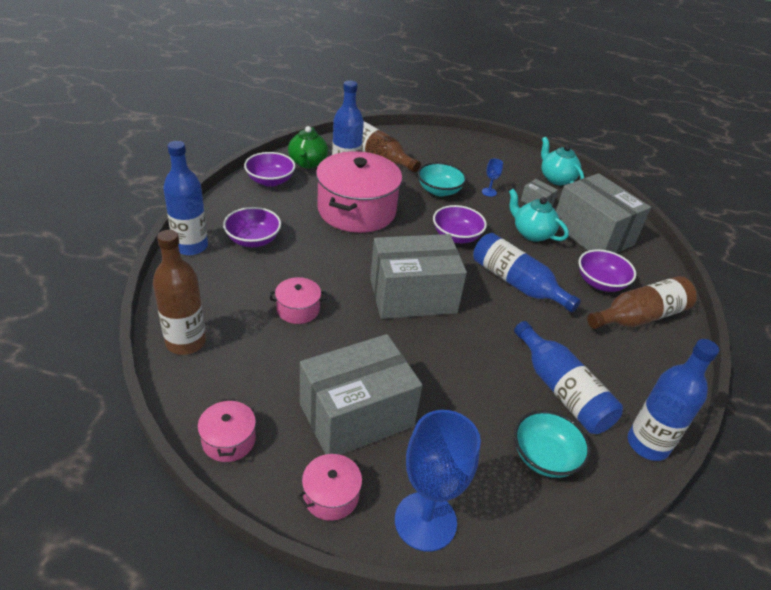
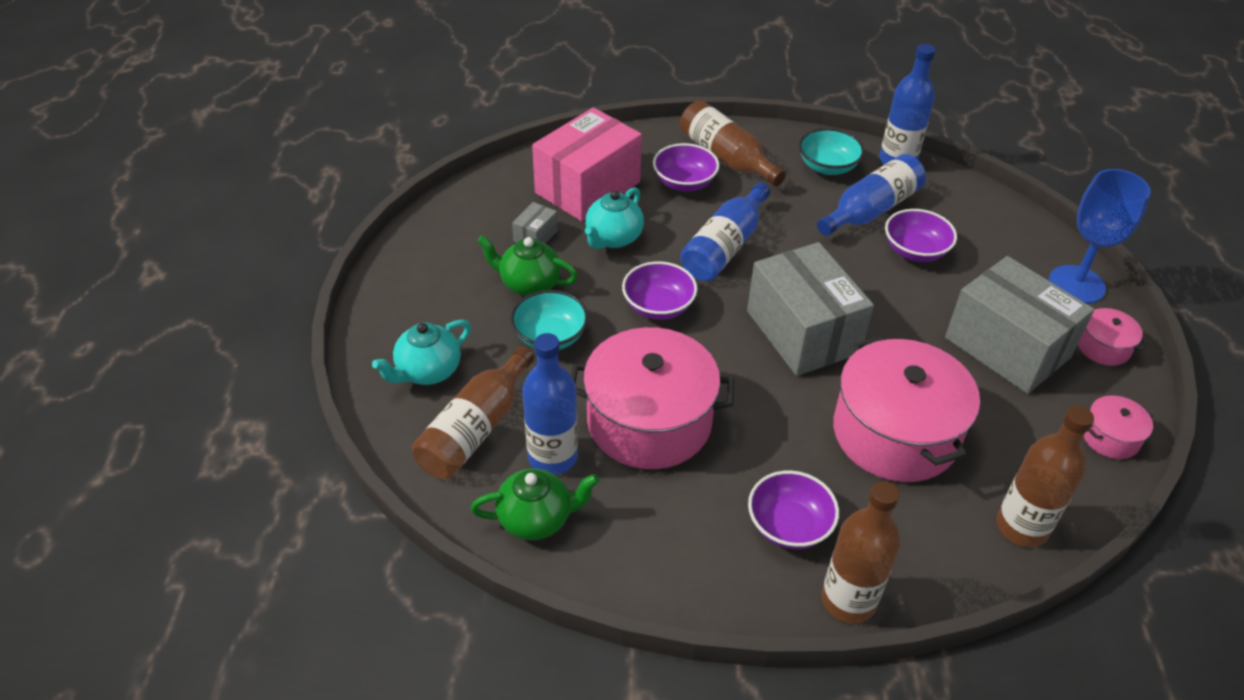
camera: 100 degrees left, 5 degrees up
blue bottle [163,141,208,255] -> brown bottle [821,481,901,624]
purple bowl [244,152,296,187] -> purple bowl moved to [885,209,957,262]
pink pot [270,277,326,324] -> pink pot [833,336,980,482], size x2.22
blue goblet [482,159,503,197] -> green teapot [477,235,578,296]
turquoise bowl [514,410,591,478] -> turquoise bowl moved to [799,128,864,175]
turquoise teapot [541,137,584,185] -> turquoise teapot moved to [372,320,471,385]
grey box [556,173,651,253] -> pink box [532,107,642,221]

